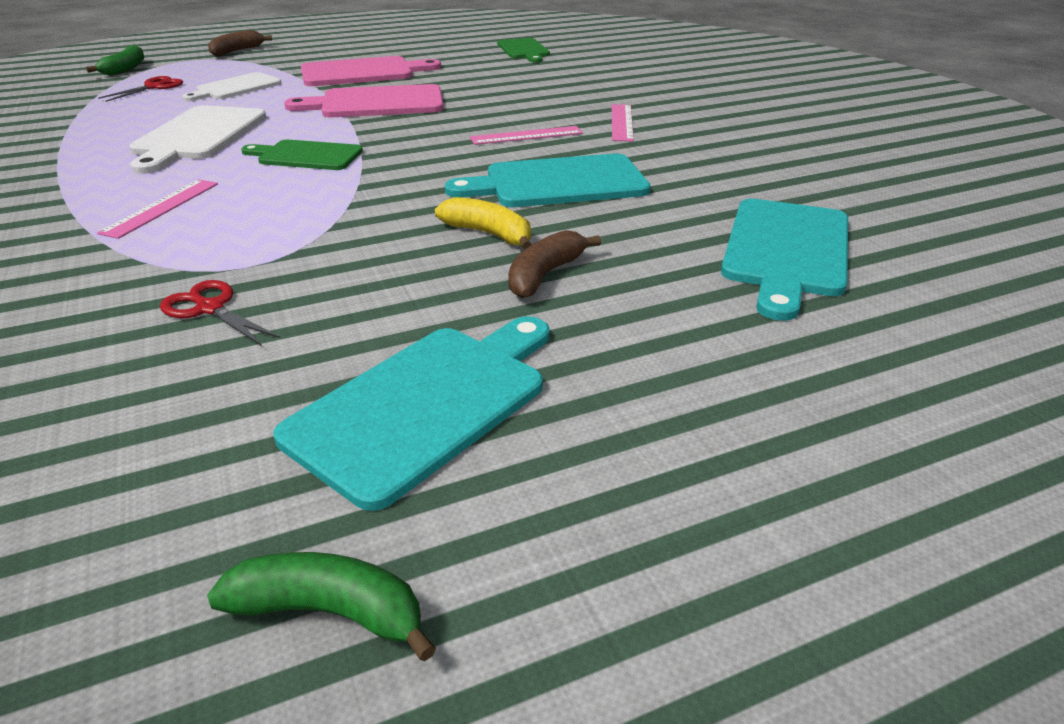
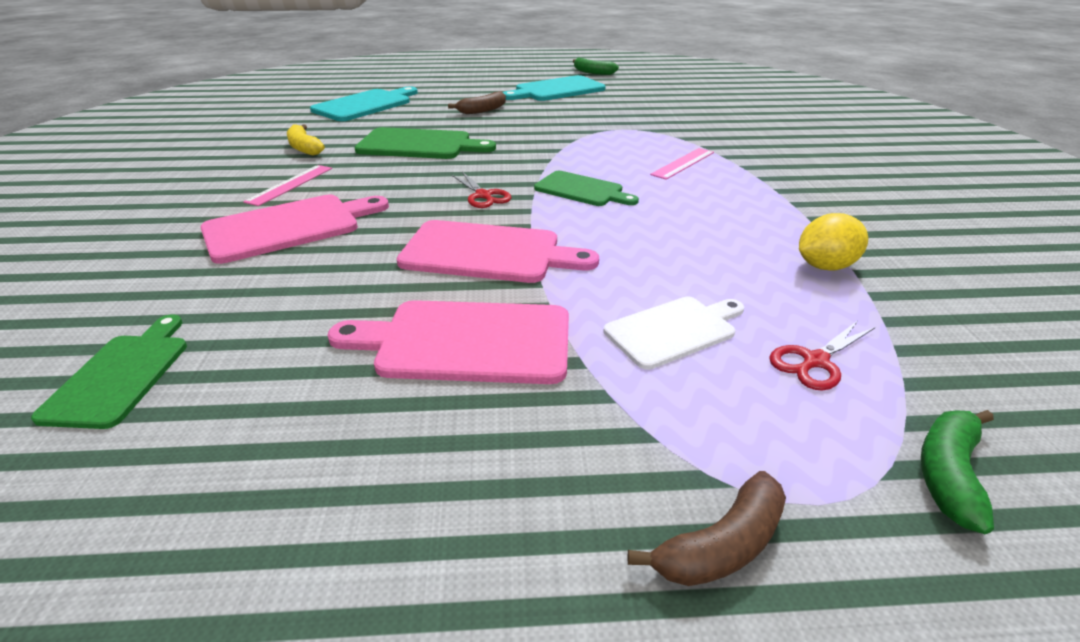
camera: 160 degrees left, 0 degrees up
white cutting board [129,105,266,174] -> none
red scissors [160,280,280,346] -> red scissors moved to [452,172,511,208]
yellow banana [435,197,531,250] -> yellow banana moved to [287,124,325,156]
turquoise cutting board [445,154,651,207] -> green cutting board [354,127,496,159]
pink ruler [470,126,583,145] -> none
none -> pink cutting board [200,195,389,264]
none -> yellow lemon [799,213,868,271]

